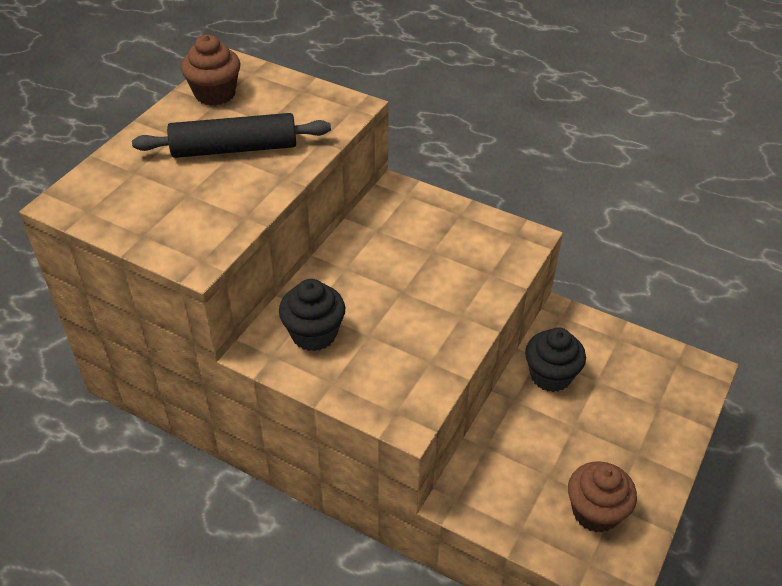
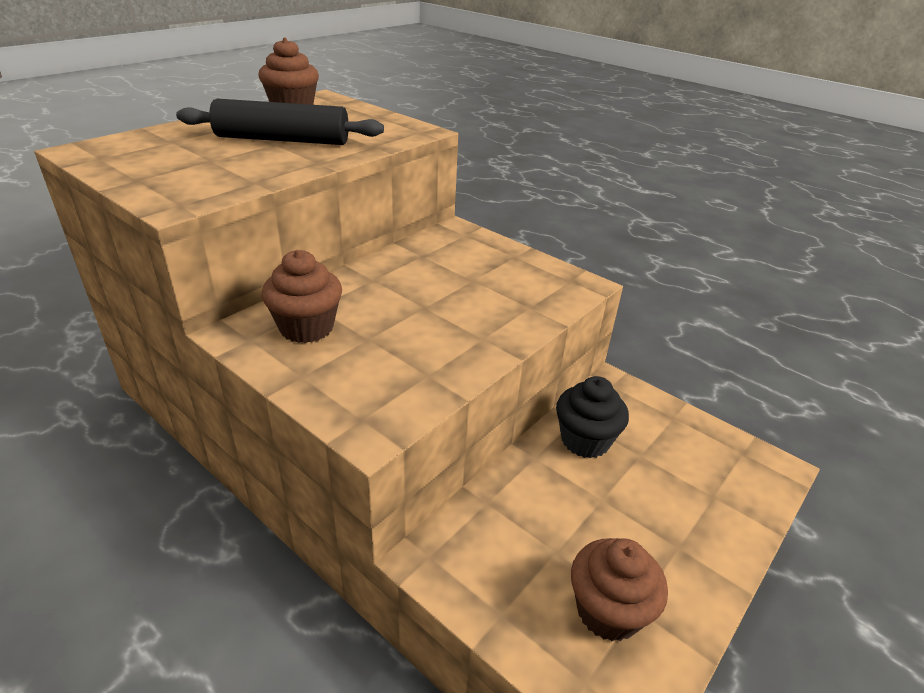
camera: 10 degrees right, 10 degrees down
black cupcake [279,279,345,351] -> brown cupcake [262,250,342,343]

